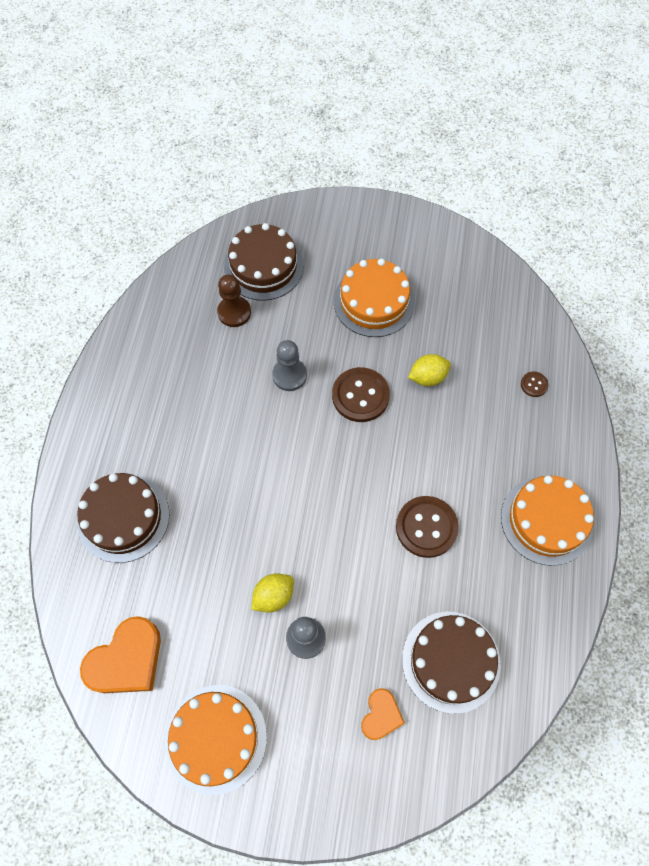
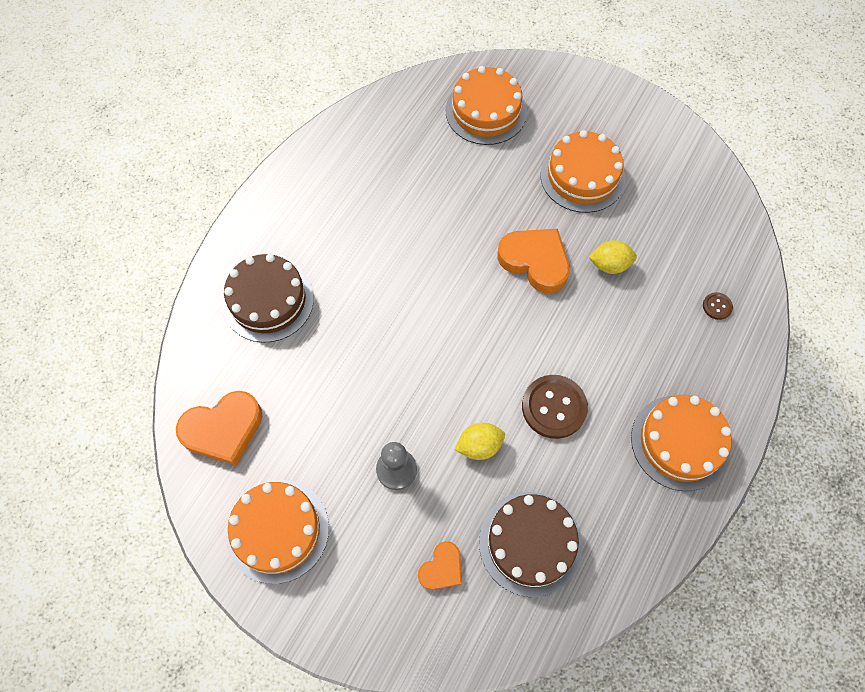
camera: 20 degrees right, 0 degrees up
brown pawn [217,274,251,327] -> none
brown cake [224,223,303,301] -> orange cake [446,66,527,145]
yellow lemon [251,574,294,612] -> yellow lemon moved to [455,423,505,460]
grey pawn [272,340,307,391] -> none
brown button [332,367,390,422] -> orange heart [497,229,570,293]

